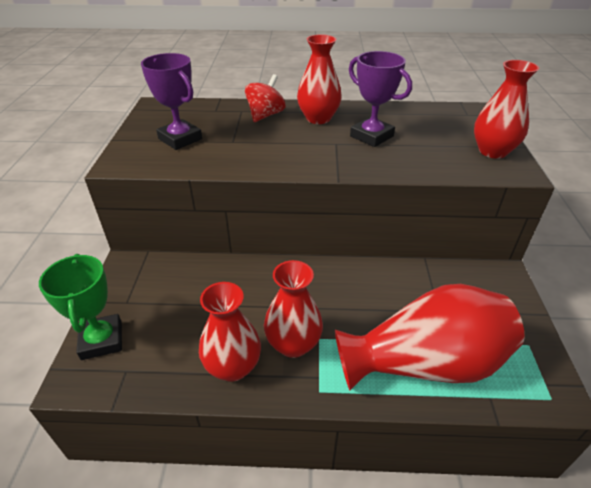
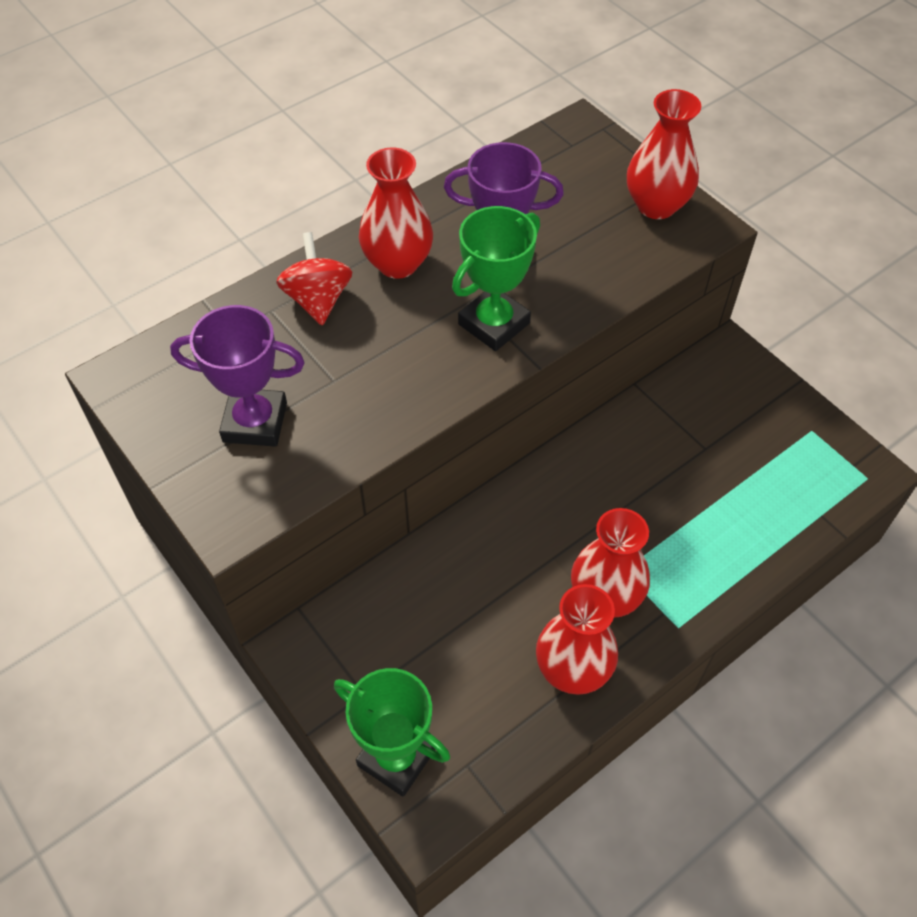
camera: 40 degrees left, 15 degrees up
red vase [335,284,525,390] -> none
none -> green trophy [452,206,540,351]

